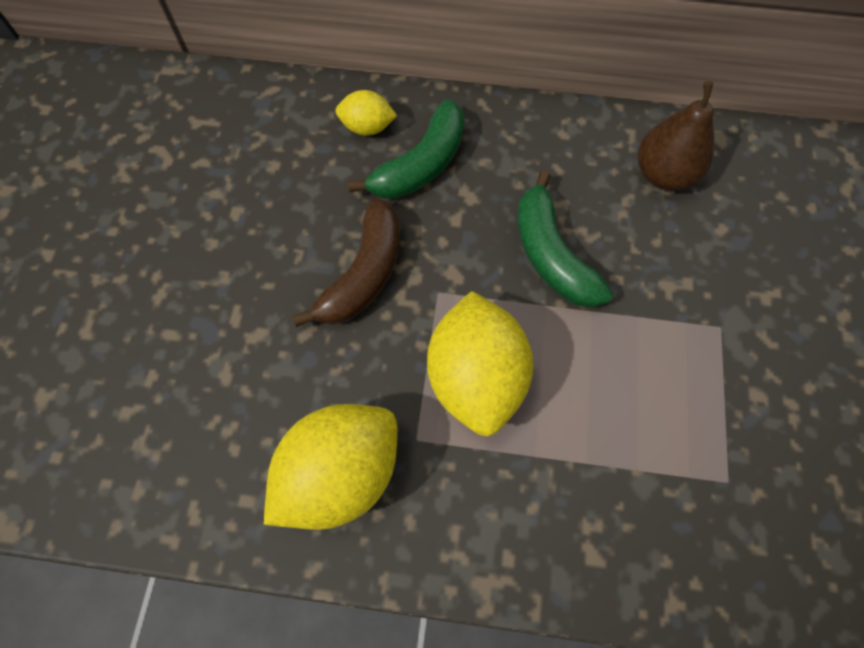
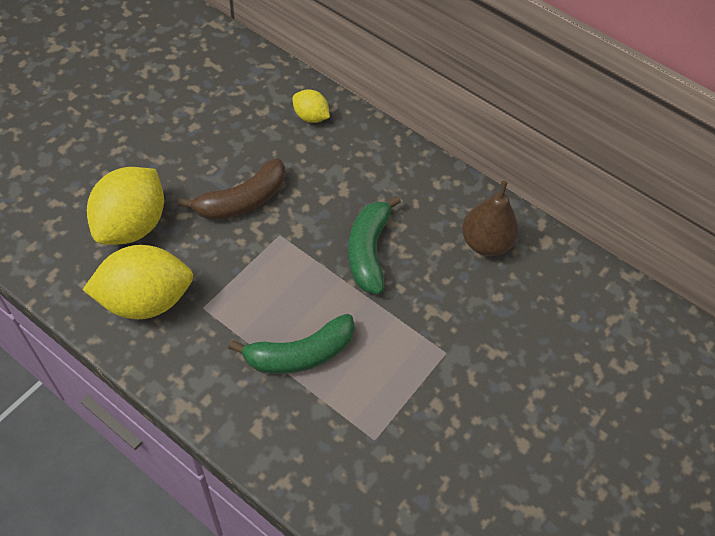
camera: 25 degrees right, 10 degrees down
green banana [348,99,465,199] -> green banana moved to [228,314,355,374]
yellow lemon [427,291,533,436] -> yellow lemon moved to [87,167,164,245]

